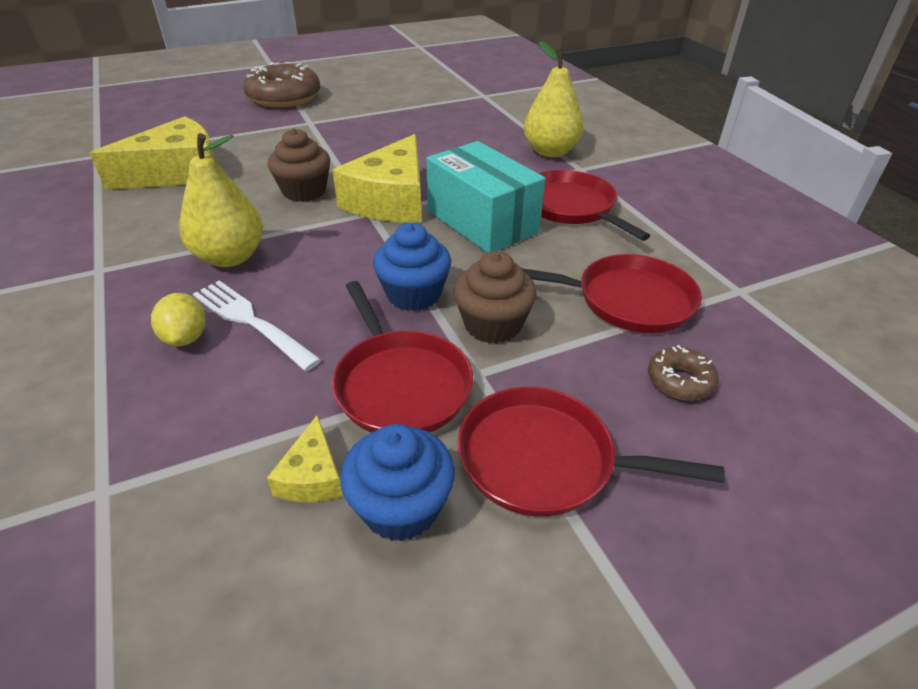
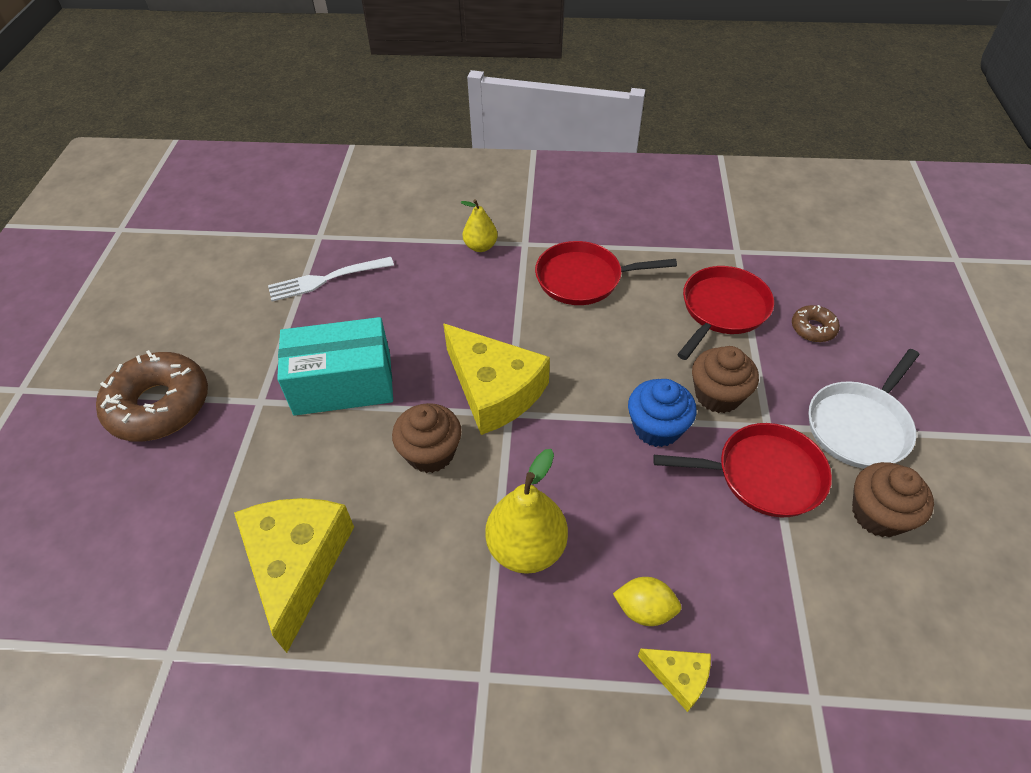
camera: 60 degrees left, 10 degrees up
white fork [193,280,321,371] -> white fork moved to [268,257,394,302]
yellow cheese [267,415,343,502] -> yellow cheese moved to [638,648,711,712]
blue cupcake [340,424,455,541] -> brown cupcake [852,462,934,537]
turquoise box [426,141,545,253] -> turquoise box moved to [277,317,393,416]
red pan [458,387,725,517] -> white pan [808,349,919,468]
yellow pear [524,41,584,157] -> yellow pear [461,199,498,252], size x0.60

